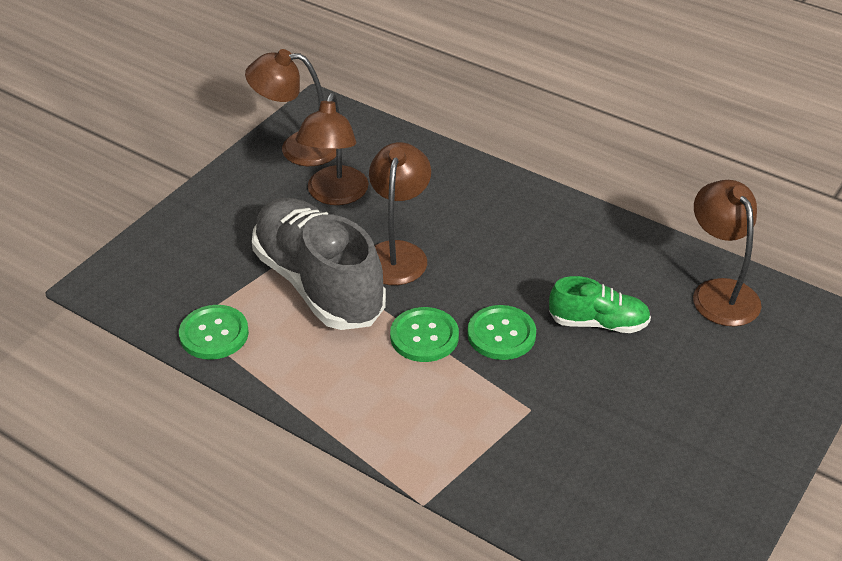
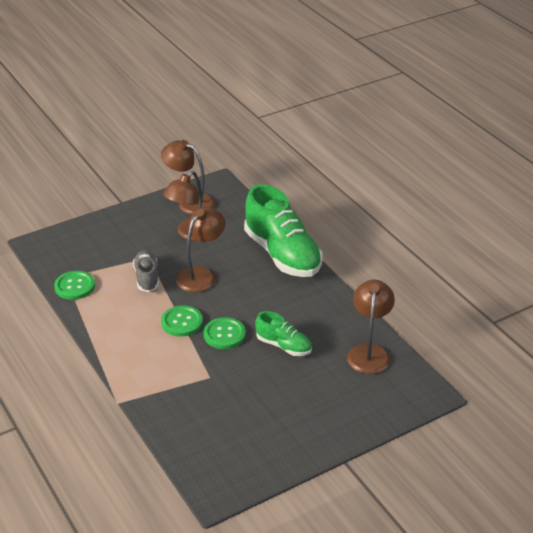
camera: 25 degrees right, 5 degrees down
grey shoe [252,198,386,330] -> grey shoe [133,250,159,292], size x0.51
none -> green shoe [244,184,322,277]

